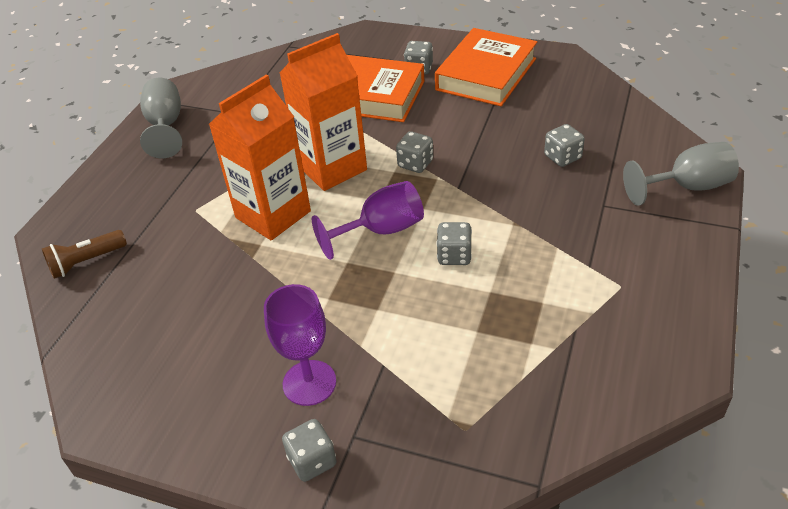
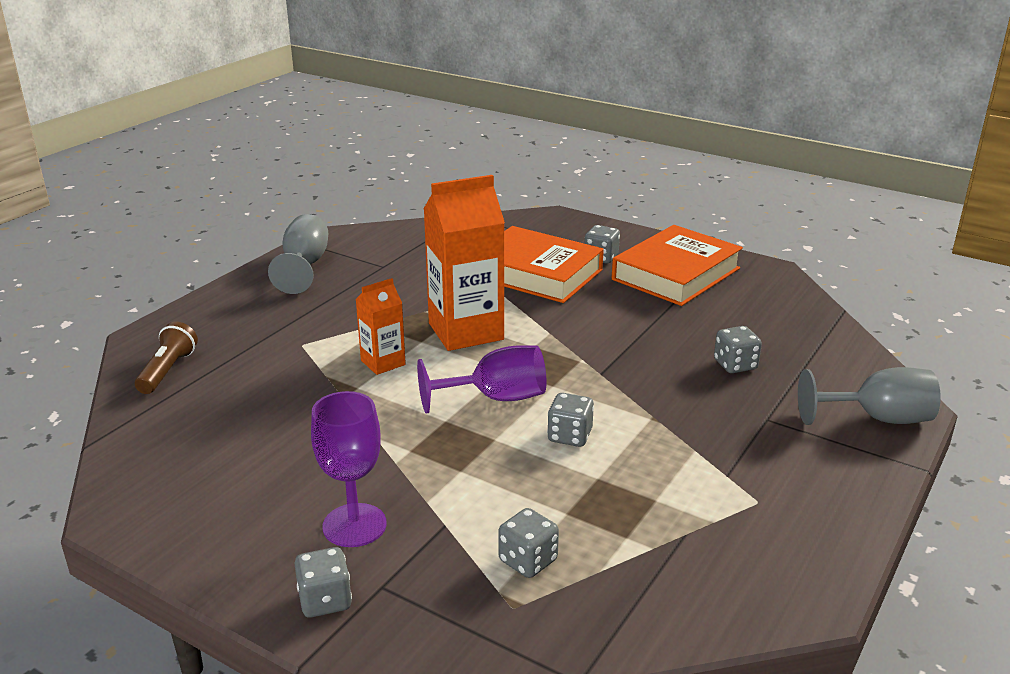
camera: 10 degrees right, 15 degrees down
brown flashlight [42,230,127,279] -> brown flashlight turned 120 degrees clockwise [135,322,198,394]
orange carton [209,75,311,241] -> orange carton [356,278,406,375], size x0.53
grey dice [396,131,433,173] -> grey dice moved to [498,508,559,578]

